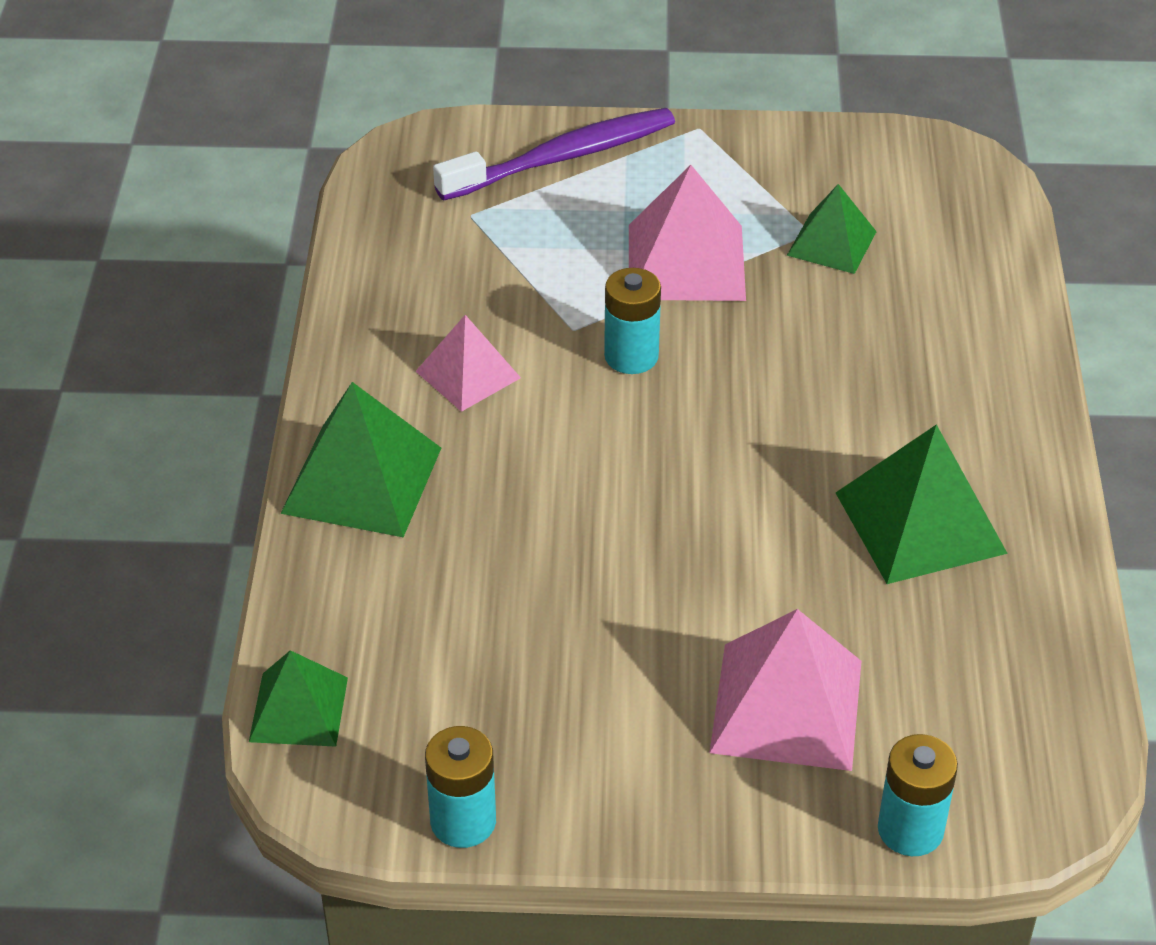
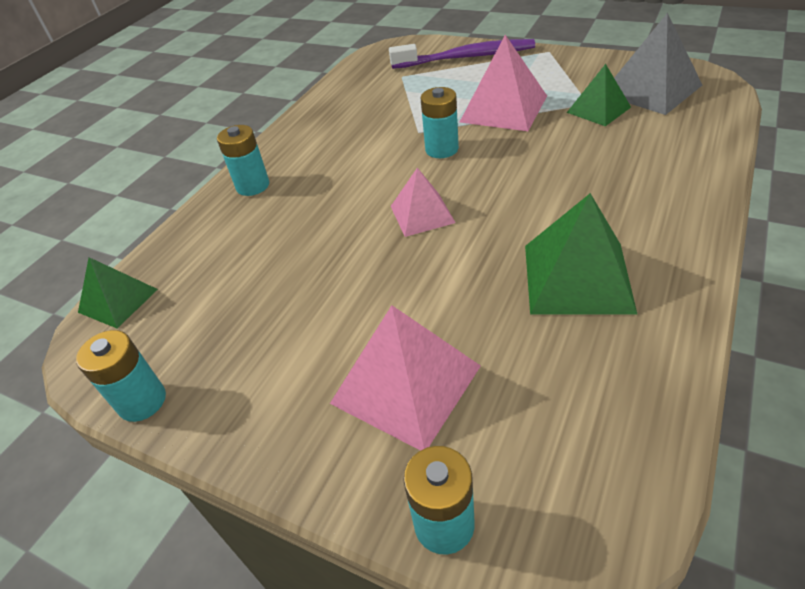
camera: 30 degrees right, 0 degrees up
green pyramid [280,382,441,538] -> turquoise battery [217,125,269,196]
pink pyramid [416,315,521,412] -> pink pyramid moved to [391,168,456,237]
none -> grey pyramid [614,13,702,115]

